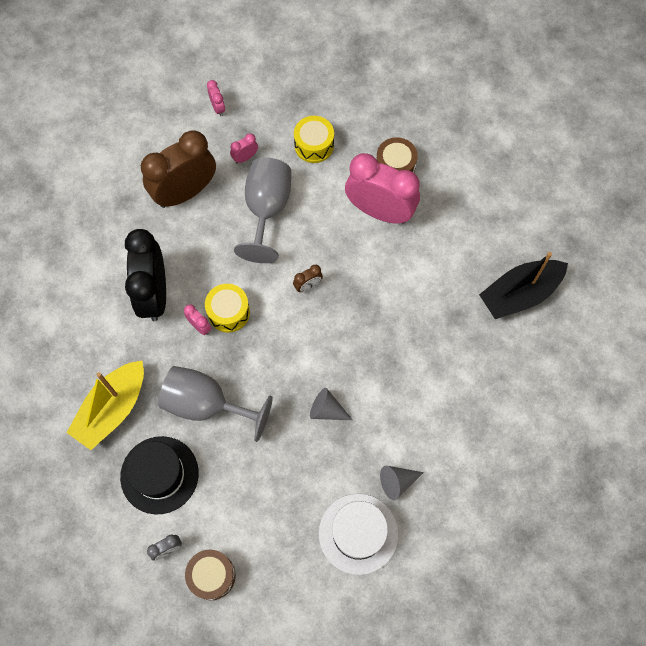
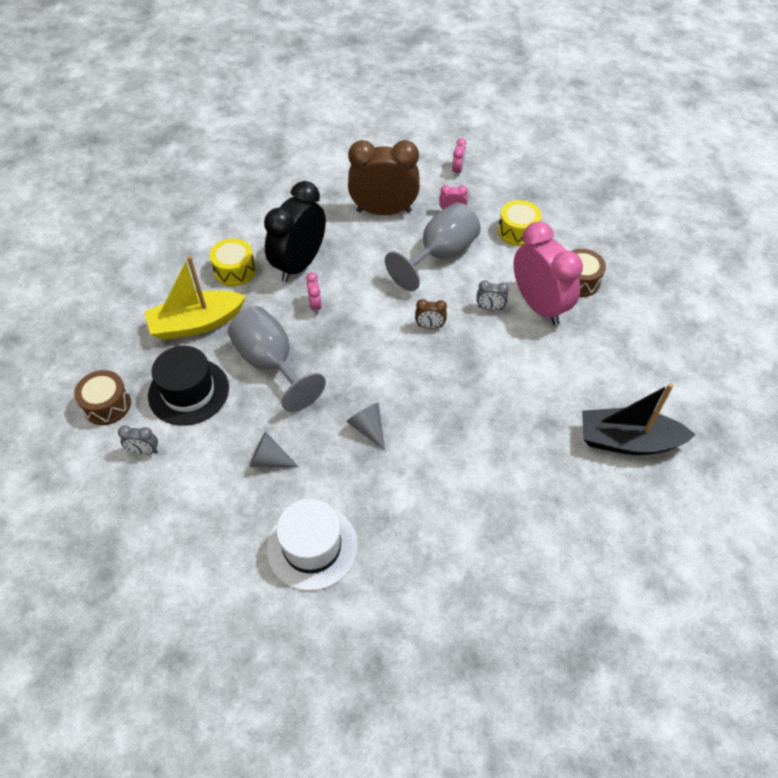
camera: 35 degrees right, 15 degrees down
brown drum [185,549,235,600] -> brown drum moved to [74,370,131,425]
yellow drum [205,284,250,332] -> yellow drum moved to [210,238,256,286]
grey cone [380,466,424,500] -> grey cone moved to [250,431,299,467]
none -> grey clock [476,280,509,310]

